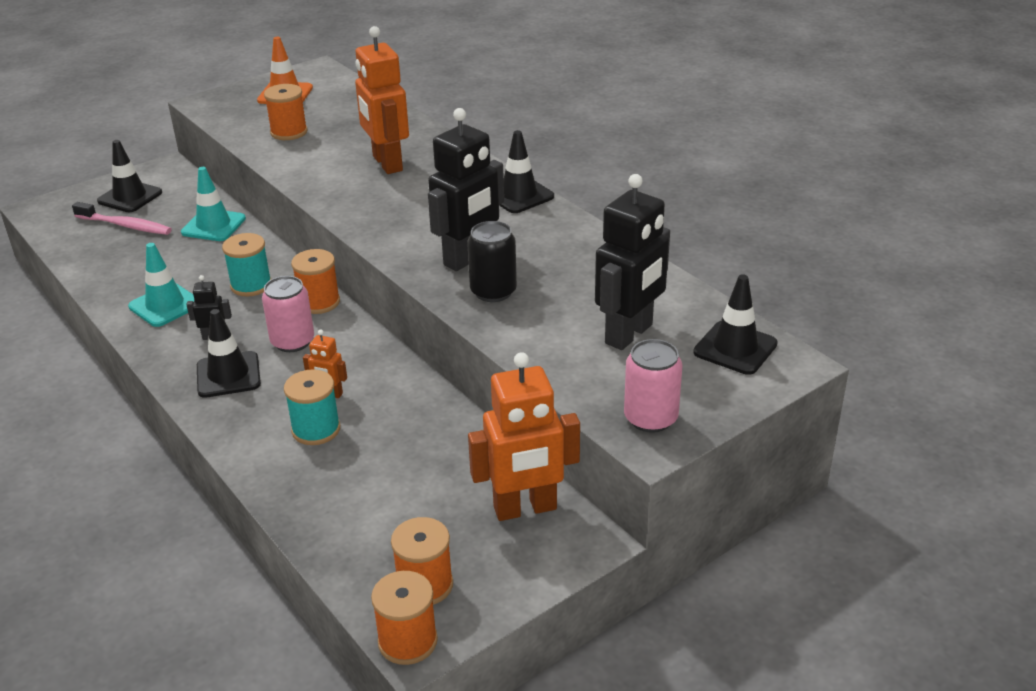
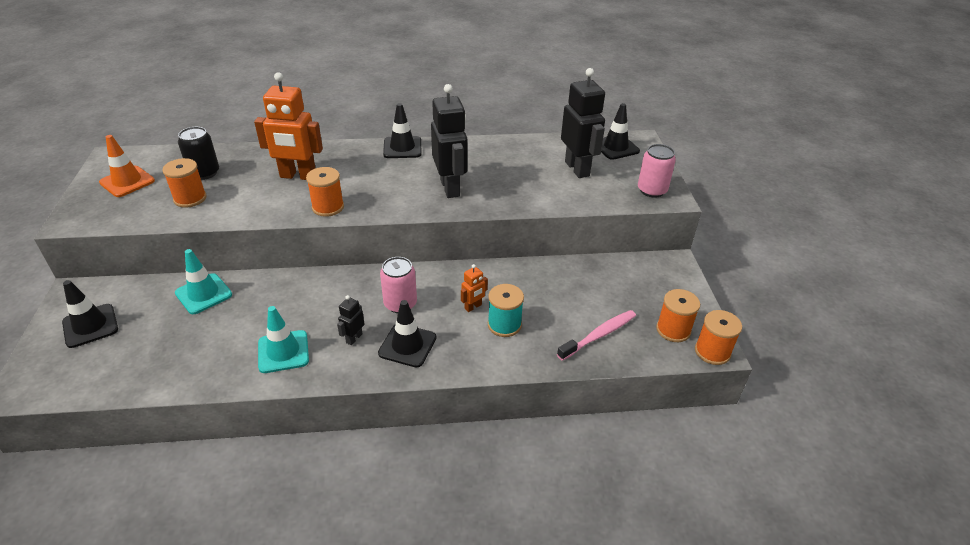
camera: 60 degrees left, 5 degrees up
pink toothbrush [72,202,172,235] -> pink toothbrush moved to [557,310,636,361]
turquoise spool [222,233,271,296] -> none
orange spool [291,249,340,314] -> orange spool moved to [306,167,344,217]
black can [467,221,517,302] -> black can moved to [178,127,219,180]
orange robot [468,352,580,521] -> none

